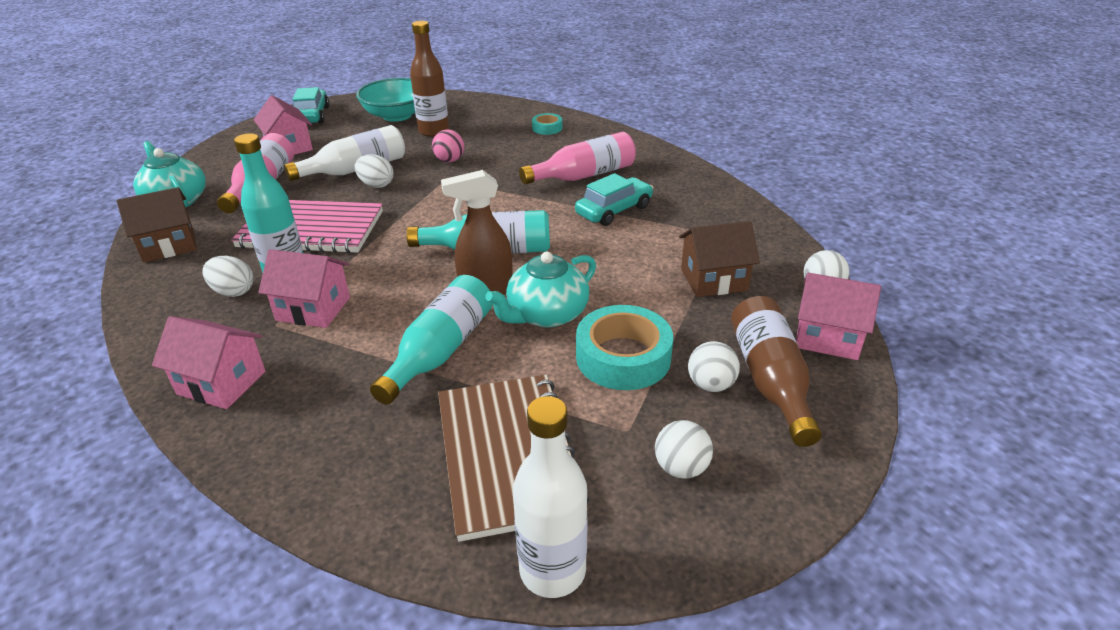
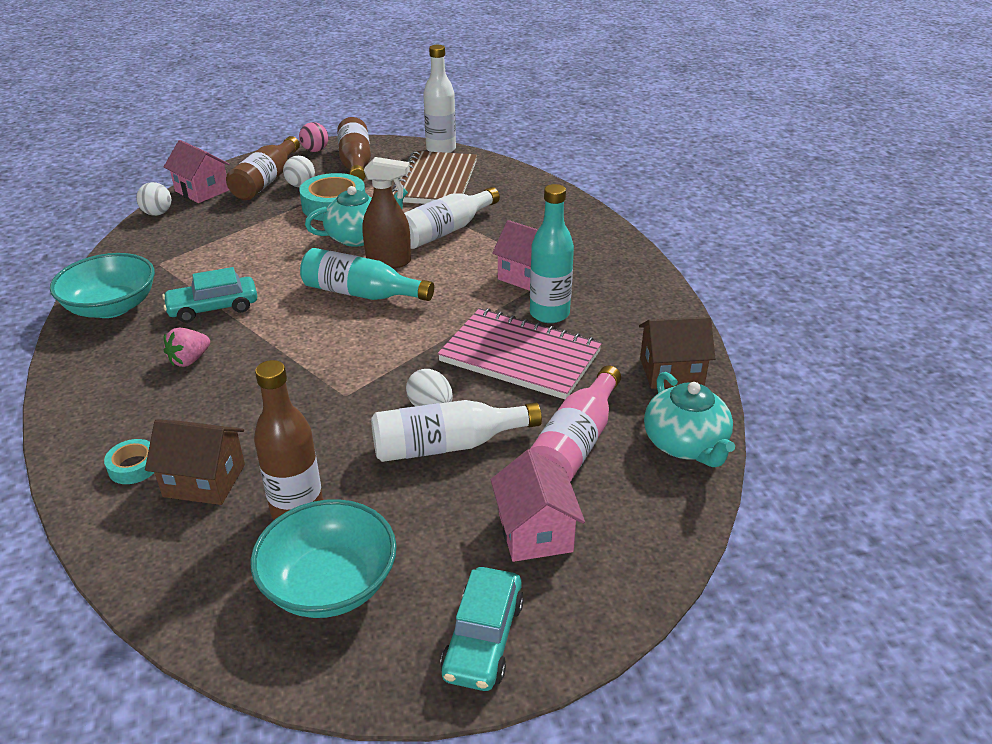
camera: 160 degrees left, 0 degrees up
pink house [152,316,265,409] -> none
white egg [203,256,253,297] -> none
turquoise bottle [370,275,493,405] -> white bottle [404,187,500,249]
pink ball [432,129,464,163] -> pink ball moved to [299,122,329,152]
pink bottle [519,132,636,185] -> pink strawberry [164,328,210,367]
white ball [655,420,713,479] -> brown bottle [337,117,371,181]
brown house [679,221,760,297] -> brown house moved to [145,420,245,505]
none -> turquoise bowl [50,253,155,318]

